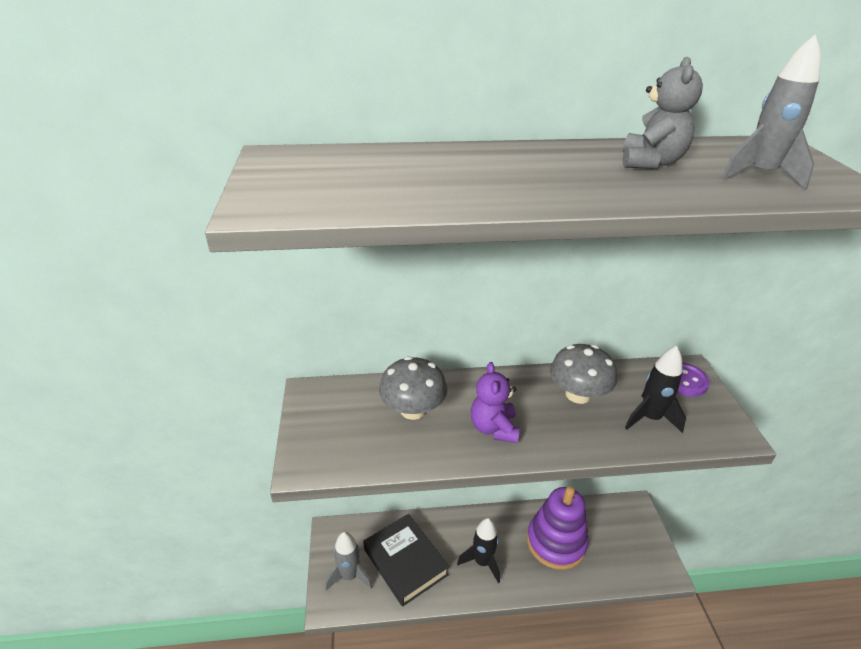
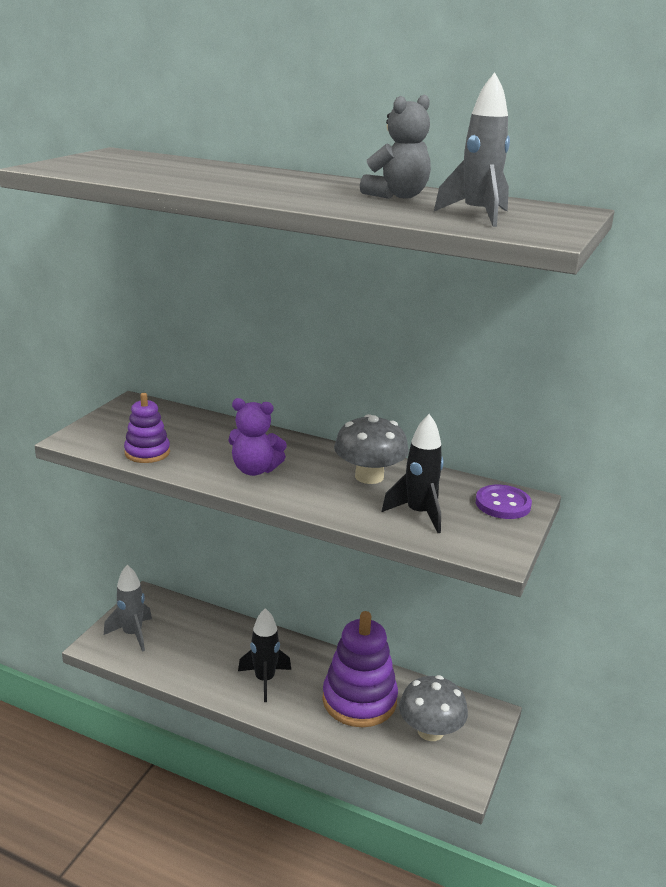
camera: 30 degrees right, 10 degrees down
black book [363,514,449,607] -> none
grey mushroom [379,356,447,420] -> grey mushroom moved to [399,675,468,741]
purple teddy bear [471,362,520,443] -> purple teddy bear turned 105 degrees counterclockwise [228,398,287,476]
none -> purple stacking toy [124,393,170,463]

